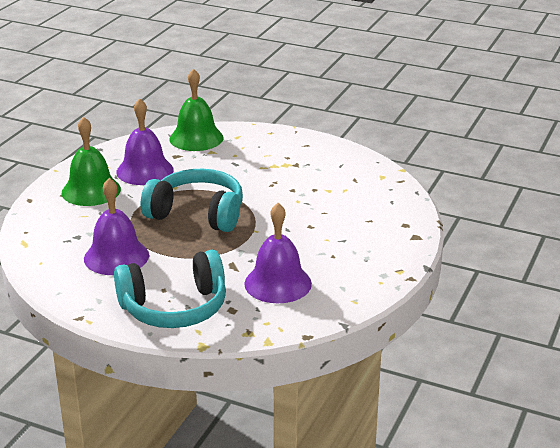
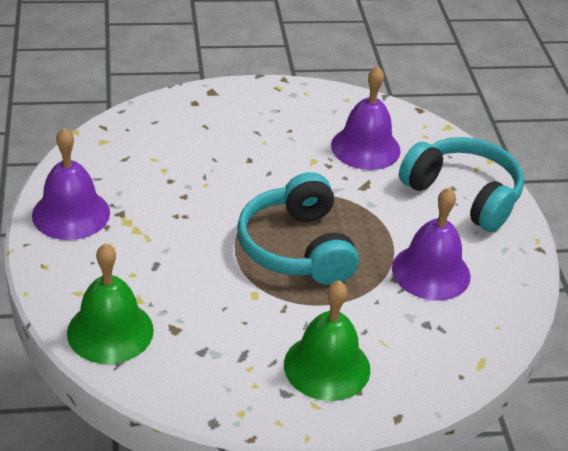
camera: 125 degrees left, 10 degrees up
purple bell [116,98,174,185] -> purple bell moved to [32,128,110,240]

